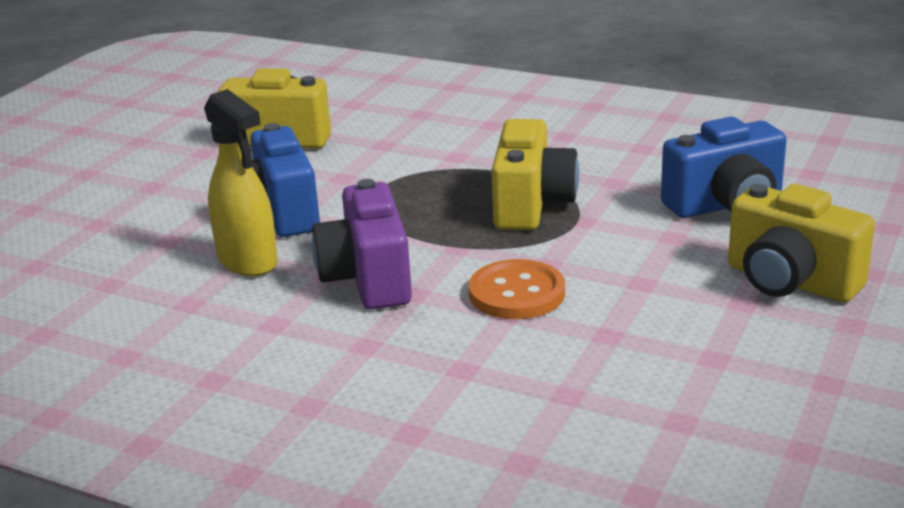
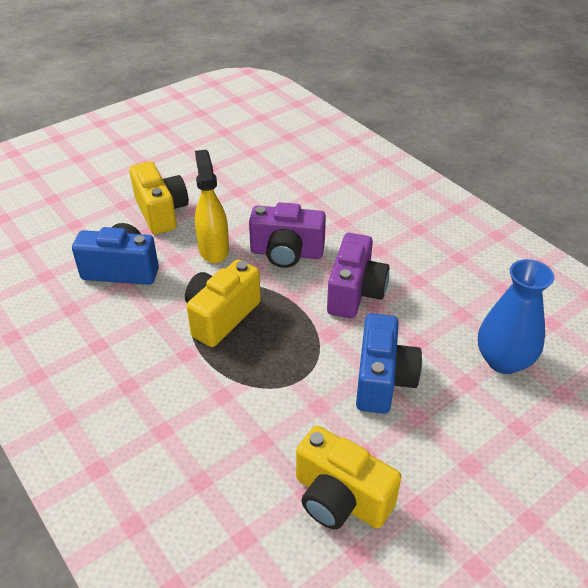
camera: 155 degrees left, 15 degrees up
yellow spray bottle [204,89,277,276] -> yellow spray bottle moved to [195,150,229,263]
orange button [469,259,565,319] -> purple camera [249,202,326,268]
none -> blue vase [478,259,554,374]

